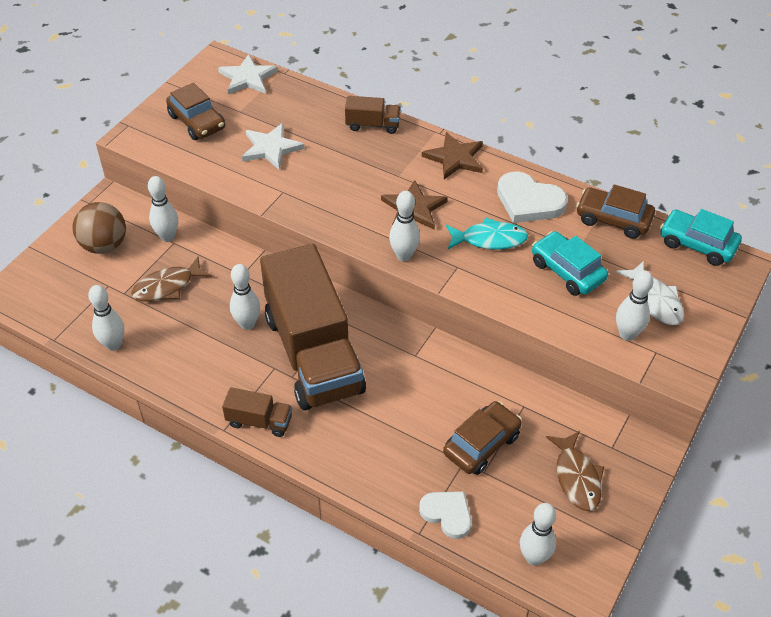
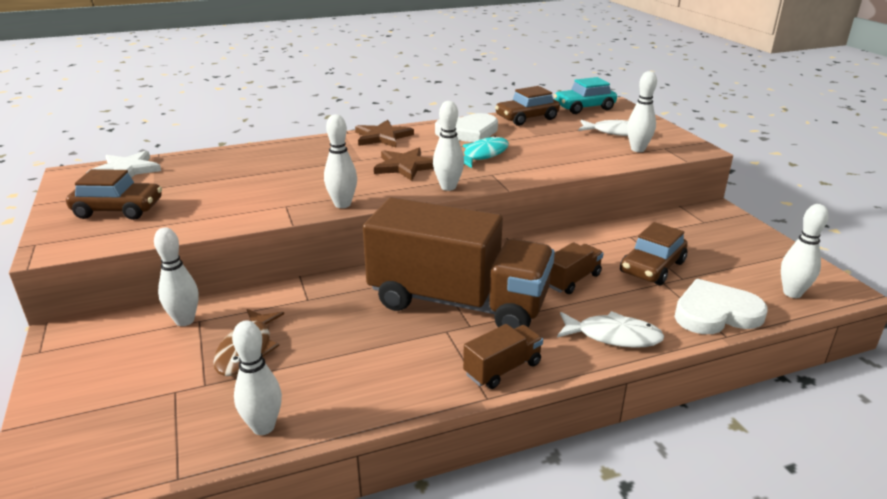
camera: 50 degrees left, 20 degrees down
brown ball [72,202,126,254] -> none
white bowling pin [230,264,260,330] -> white bowling pin moved to [324,114,357,208]
white star [242,123,305,170] -> none
brown truck [345,96,401,134] -> brown truck moved to [549,242,603,294]
white heart [419,491,472,539] -> white heart [674,279,768,334], size x1.51
brown car [443,401,522,475] -> brown car turned 135 degrees counterclockwise [620,222,688,285]
turquoise car [532,231,608,296] -> none
brown fish [546,431,604,511] -> none
none -> white fish [557,311,665,348]

